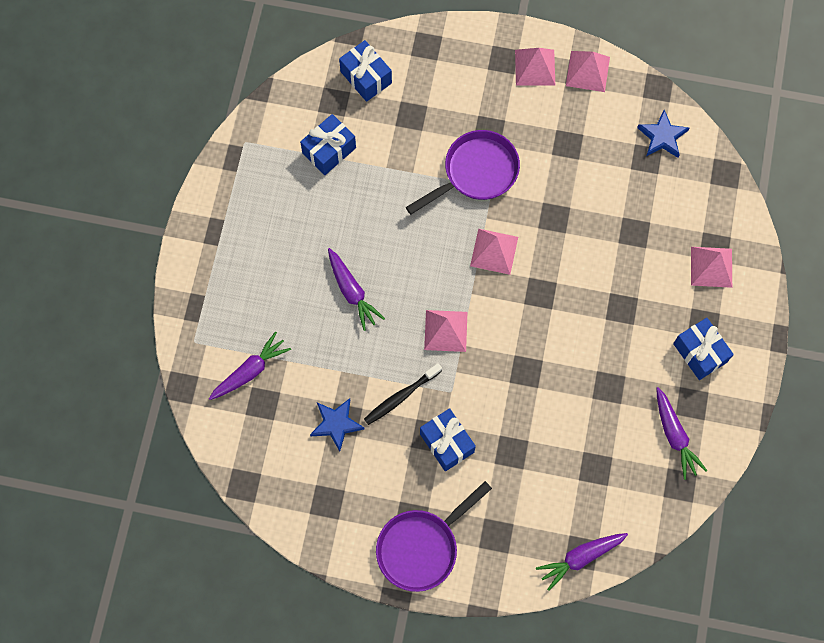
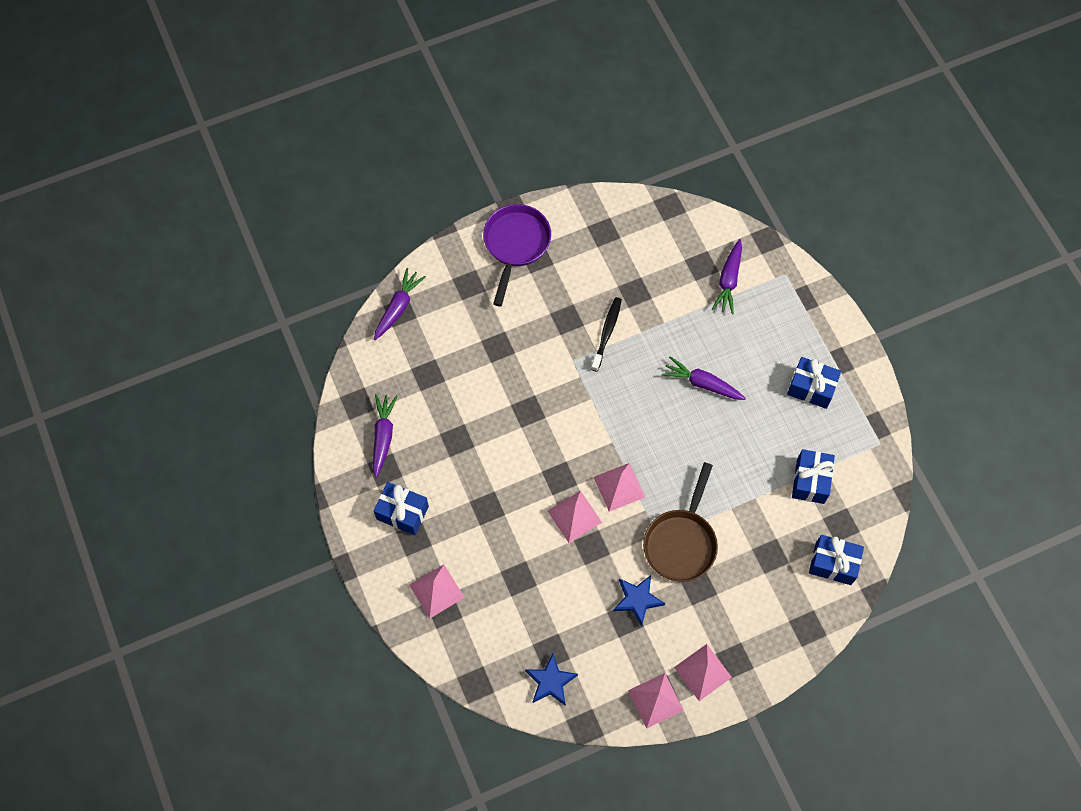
camera: 145 degrees right, 5 degrees down
blue star [310,398,365,451] -> blue star moved to [613,575,665,627]
purple pan [406,130,520,215] -> brown pan [643,462,718,582]
blue gift [420,408,476,471] -> blue gift moved to [787,357,841,409]
pink pyramid [424,310,467,352] -> pink pyramid moved to [548,491,602,543]
purple carrot [656,387,707,480] -> purple carrot turned 60 degrees clockwise [373,394,398,477]

